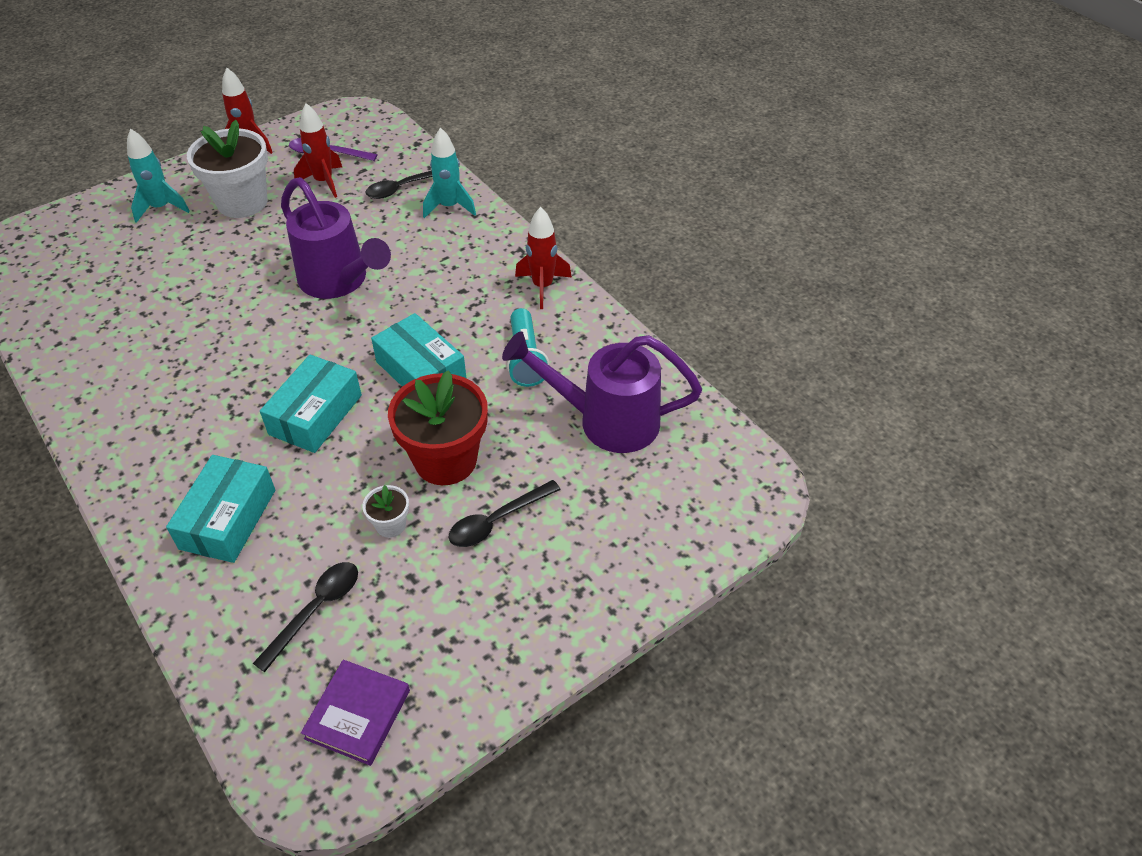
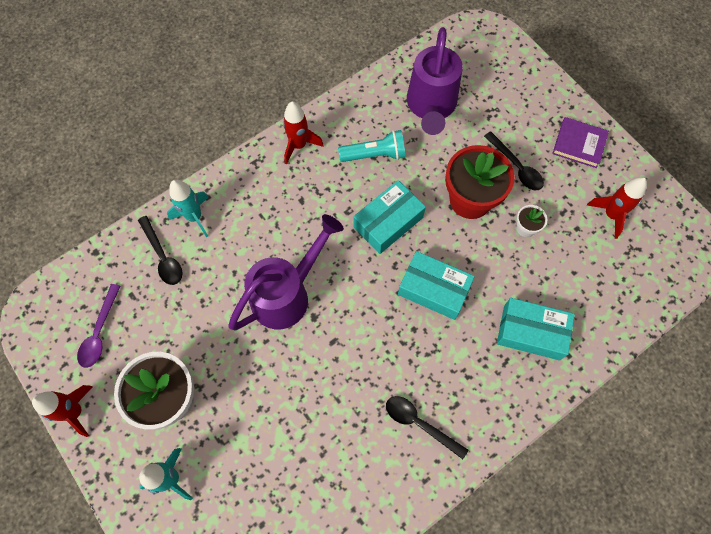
camera: 90 degrees left, 20 degrees up
black spoon [253,562,358,672] -> black spoon moved to [386,396,468,459]
red rocket [294,103,342,198] -> red rocket moved to [587,177,647,239]
purple book [301,660,410,766] -> purple book moved to [552,117,609,168]

